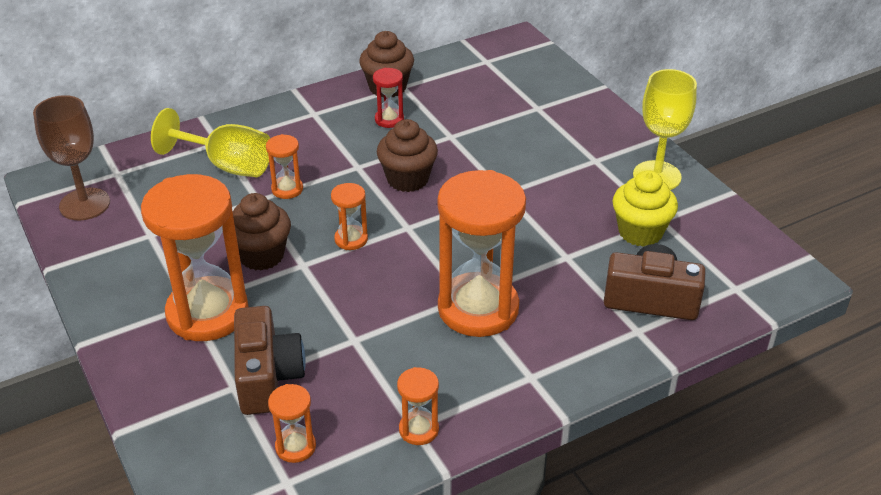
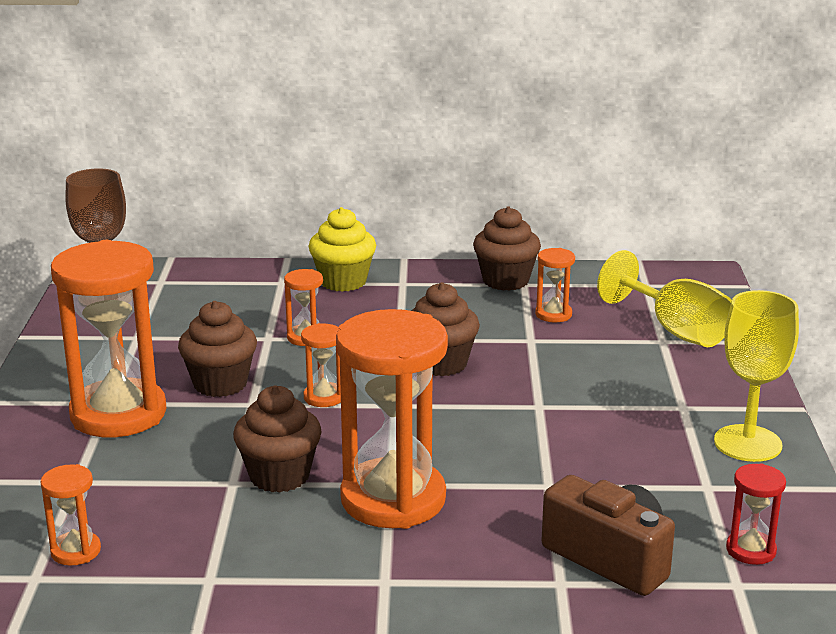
camera: 30 degrees right, 15 degrees down
yellow goblet [151,108,270,177] -> yellow goblet moved to [597,250,732,347]
brown camera [234,306,306,415] -> none
red hourglass [373,68,404,128] -> red hourglass moved to [726,463,786,565]
orange hourglass [397,367,439,445] -> orange hourglass moved to [535,248,575,322]
yellow cupcake [612,170,678,247] -> yellow cupcake moved to [309,207,376,292]
none -> brown cupcake [233,385,322,493]

